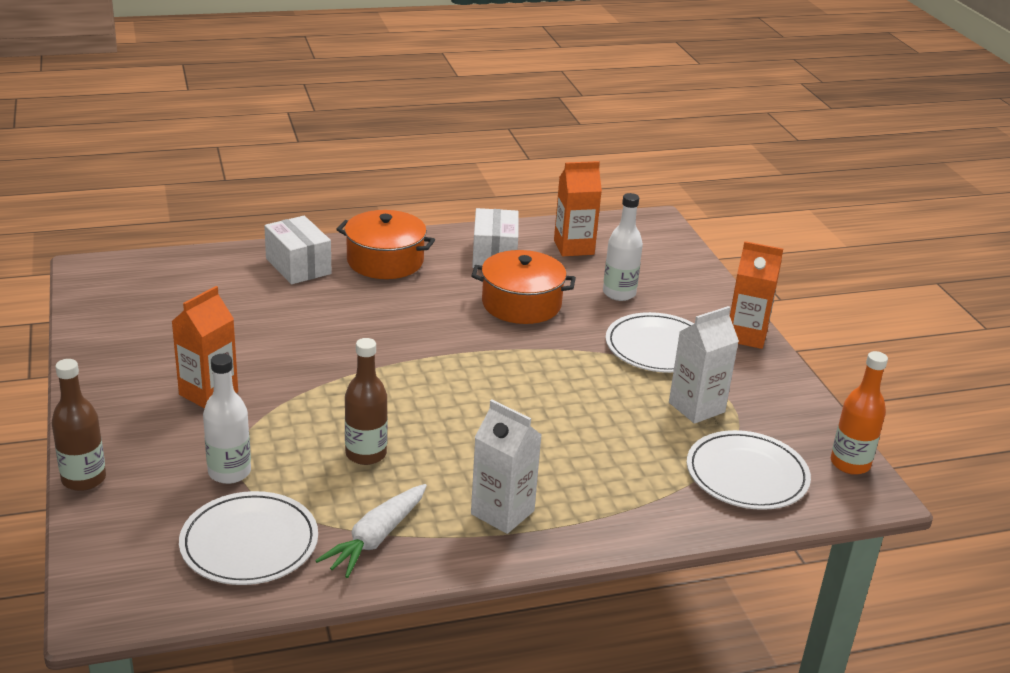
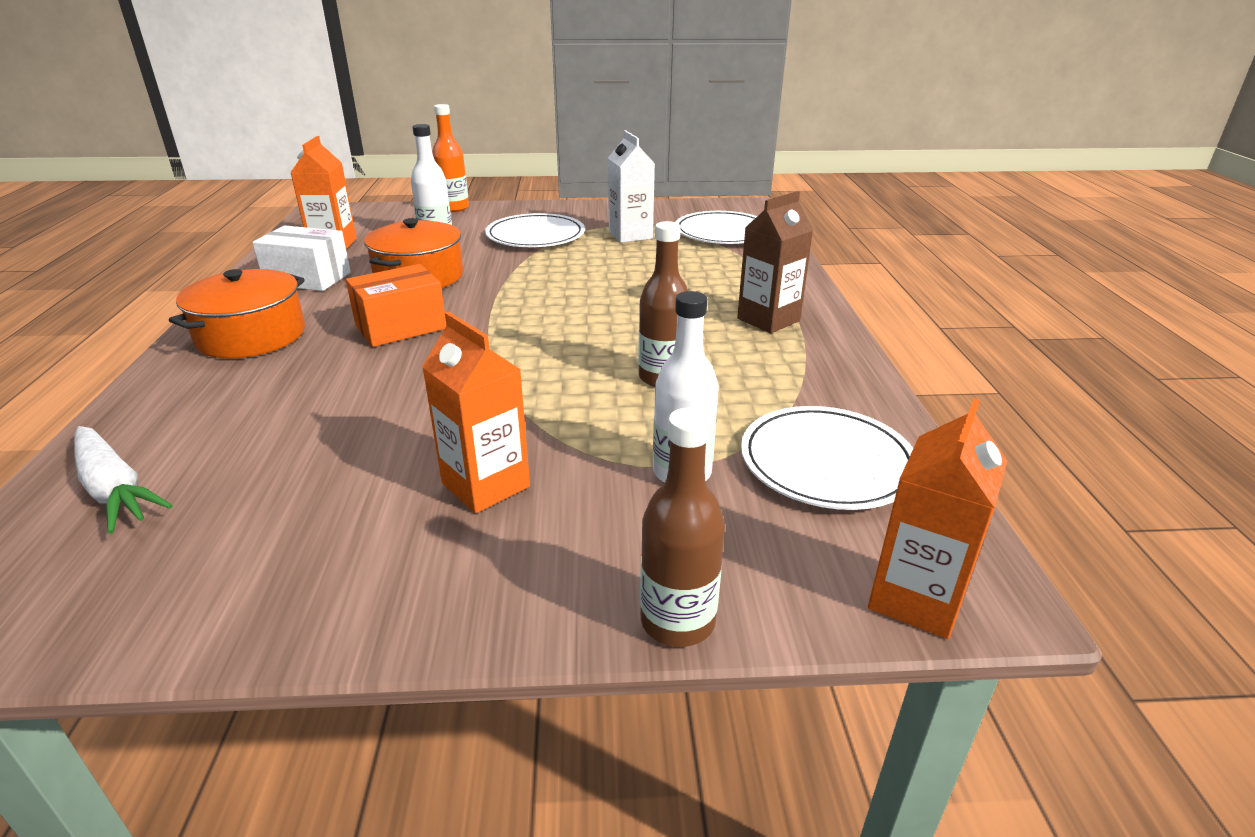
camera: 75 degrees left, 0 degrees up
white box [264,216,331,284] -> none
white carrot [315,484,427,578] -> white carrot moved to [74,426,173,534]
white carton [471,400,542,534] -> brown carton [737,191,813,333]
orange carton [730,241,783,349] -> orange carton moved to [868,398,1007,639]
orange bottle [831,351,888,475] -> orange bottle moved to [432,104,469,212]
none -> orange box [346,264,447,347]

